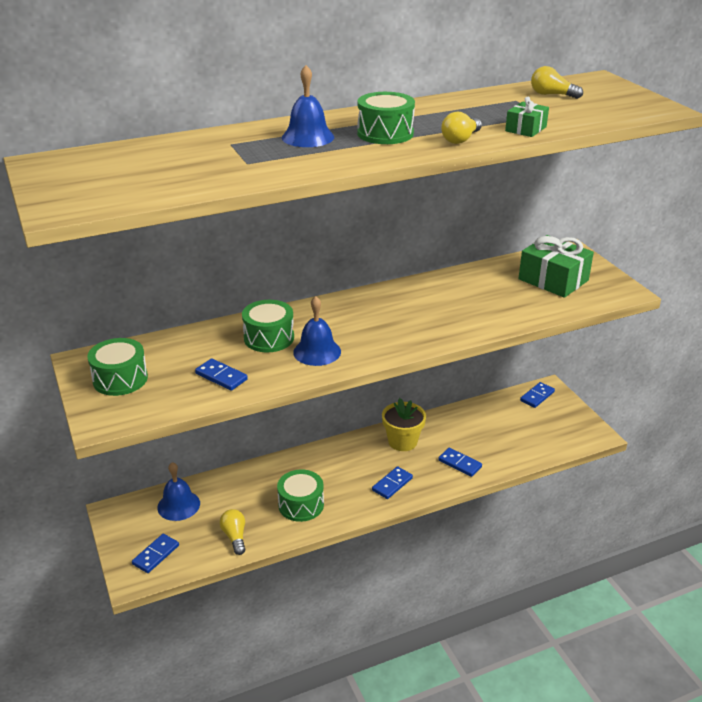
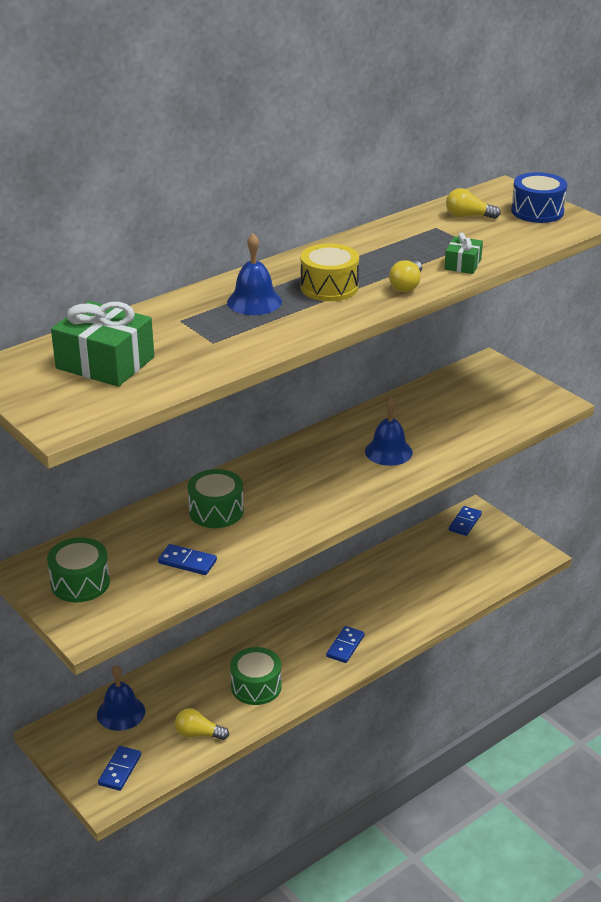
camera: 15 degrees left, 0 degrees up
yellow light bulb [220,509,245,555] -> yellow light bulb turned 45 degrees counterclockwise [175,708,229,740]
blue bell [293,296,341,366] -> blue bell moved to [365,397,413,466]
green drum [357,92,415,144] -> yellow drum [301,243,359,301]
yellow flower pot [382,398,426,451] -> none
blue domino [438,448,482,477] -> none
green gift [518,235,594,298] -> green gift moved to [51,301,154,387]
none -> blue drum [511,172,567,223]

